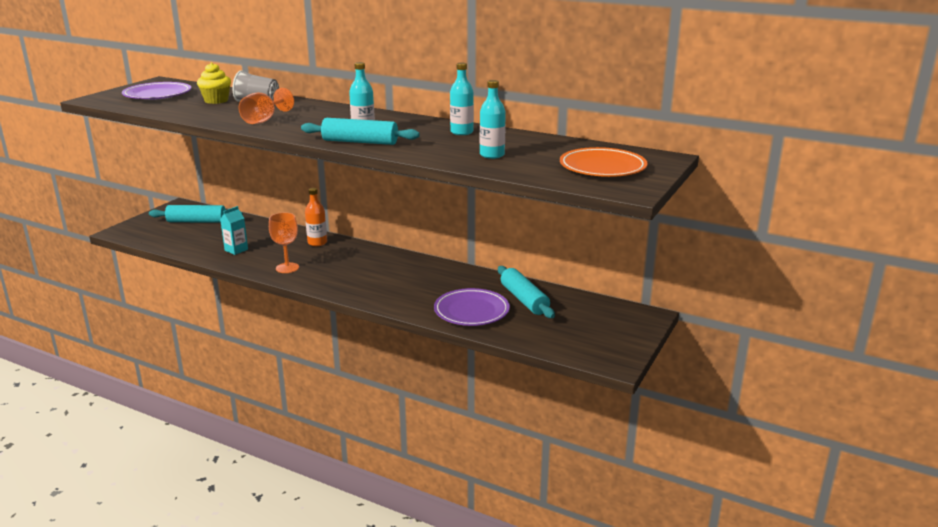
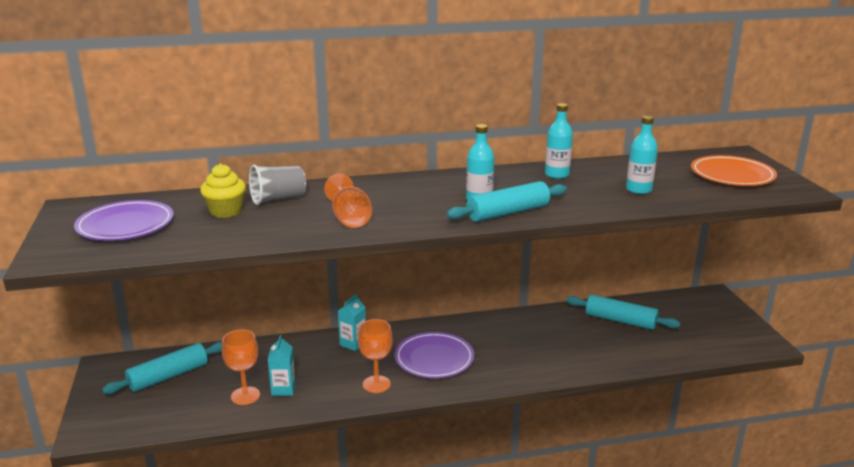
camera: 40 degrees left, 0 degrees up
orange bottle [305,188,327,246] -> turquoise carton [338,294,366,351]
purple plate [434,288,510,326] -> purple plate moved to [395,332,474,378]
none -> orange goblet [222,330,260,405]

